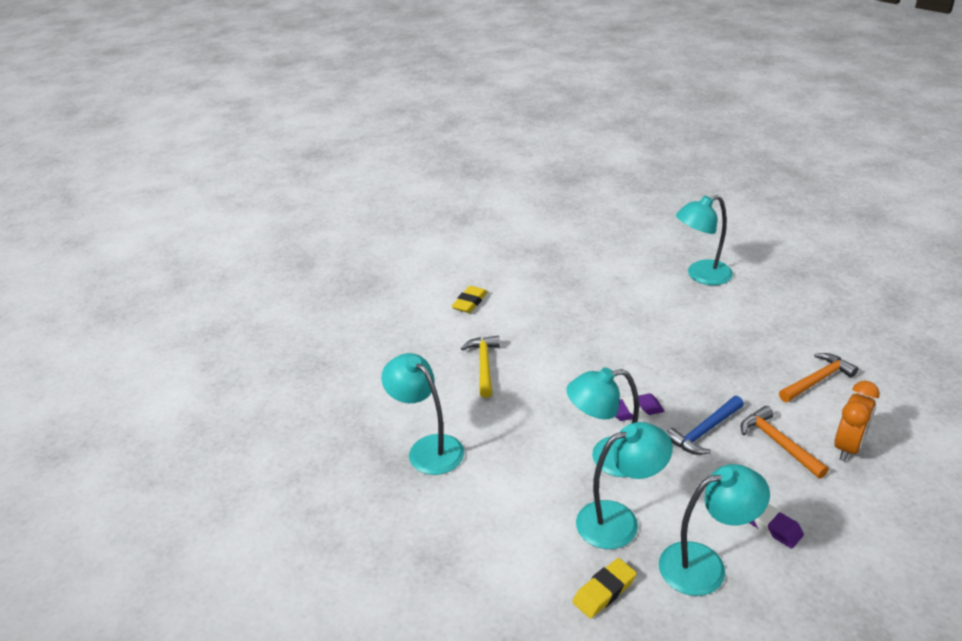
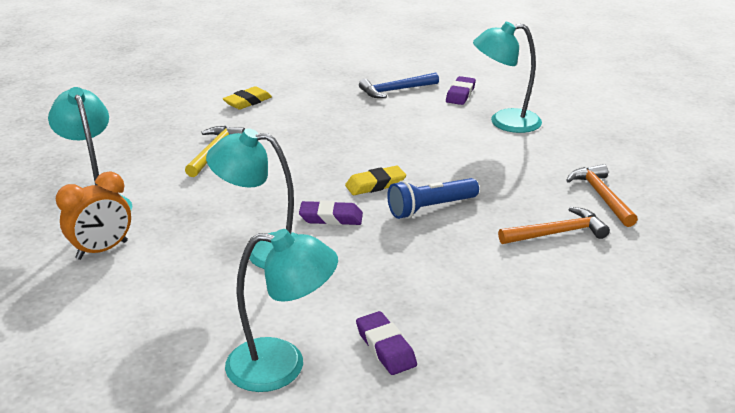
camera: 15 degrees right, 5 degrees down
yellow eraser [572,558,637,618] -> yellow eraser moved to [345,166,406,195]
turquoise lamp [576,422,673,549] -> none
blue hammer [666,396,744,455] -> blue hammer moved to [359,73,439,98]
orange hammer [740,406,829,479] -> orange hammer moved to [566,164,638,227]
orange clock [834,381,880,461] -> orange clock moved to [56,171,131,260]
none -> blue flashlight [387,178,479,219]
none -> purple eraser [446,76,476,105]

